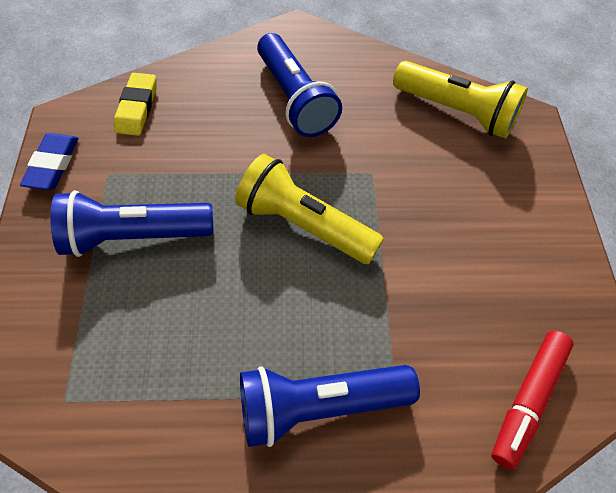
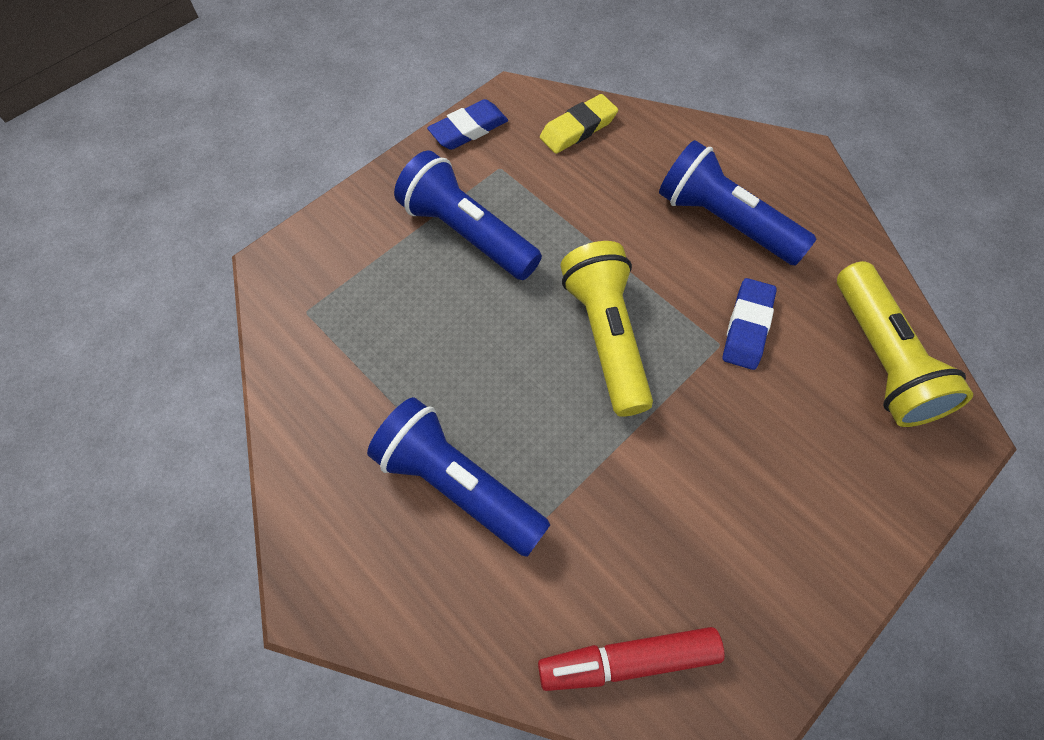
camera: 50 degrees right, 5 degrees up
blue flashlight [257,33,342,137] -> blue flashlight turned 105 degrees clockwise [659,140,816,266]
none -> blue eraser [722,278,777,370]

